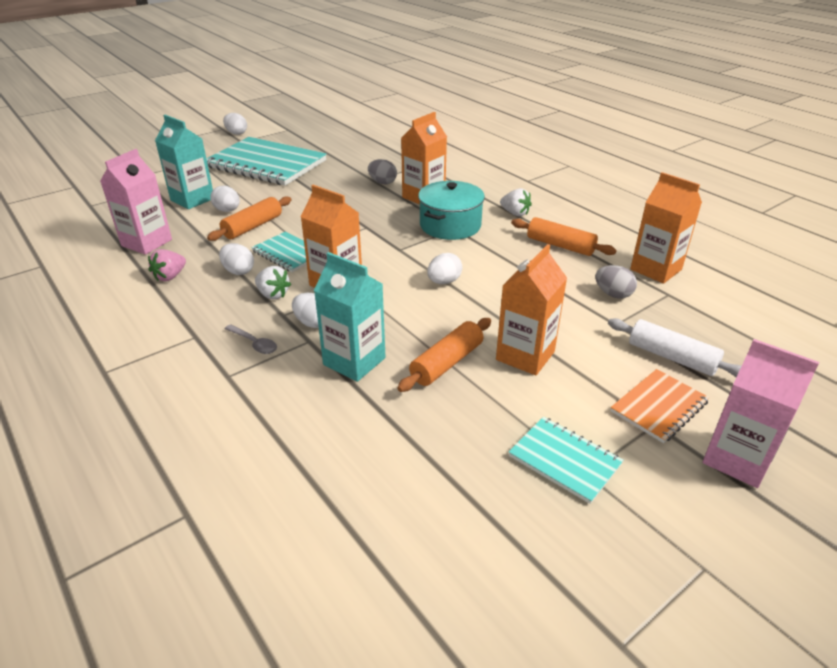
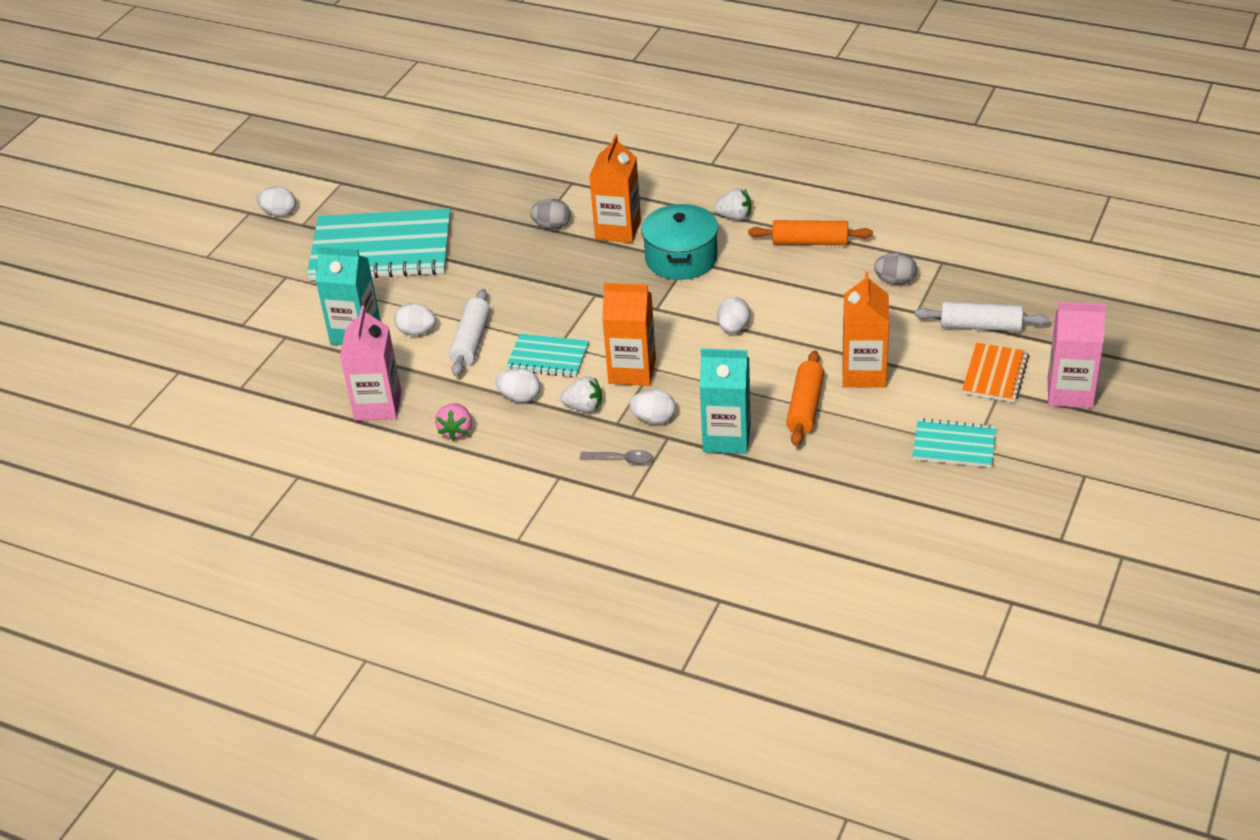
camera: 25 degrees left, 5 degrees up
orange rolling pin [207,196,291,241] -> white rolling pin [449,289,490,376]
orange carton [630,172,702,284] -> none

